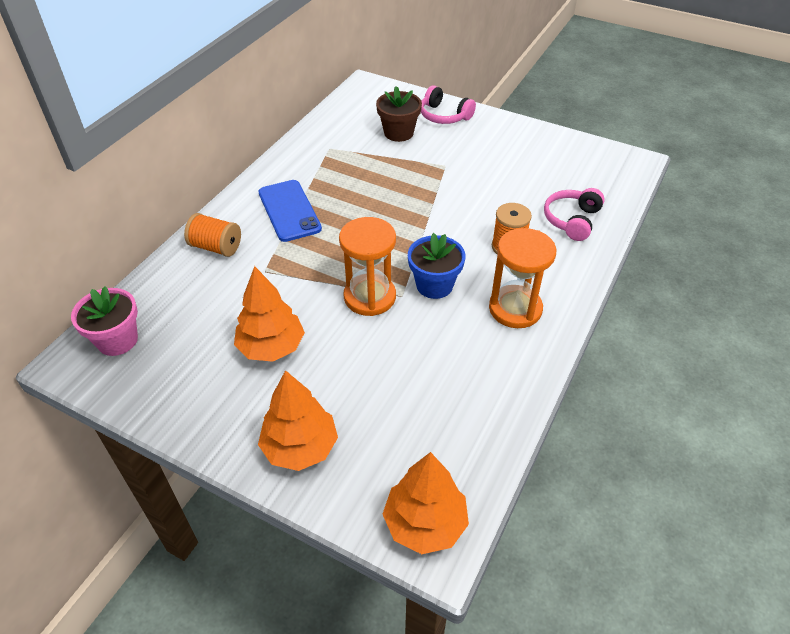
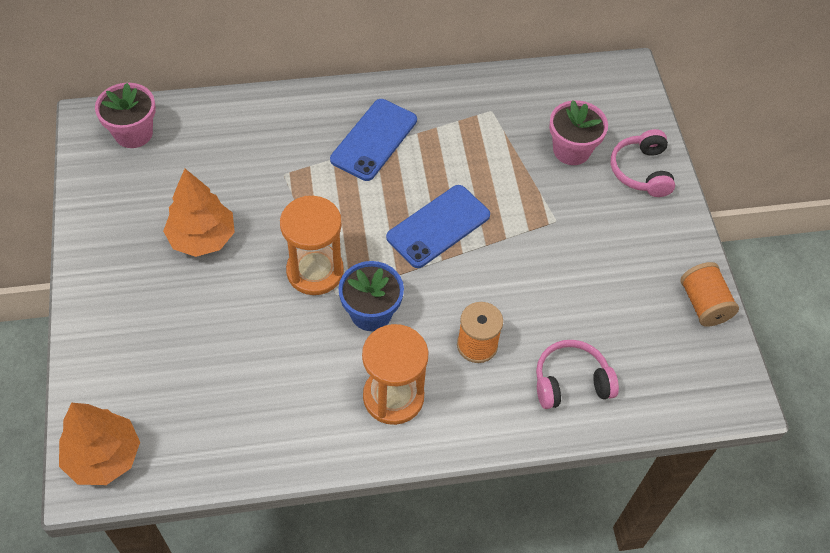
camera: 50 degrees right, 10 degrees up
orange spool [184,213,241,257] -> orange spool moved to [681,262,739,327]
orange tree [258,370,338,471] -> none
brown flower pot [376,86,422,142] -> pink flower pot [549,100,608,165]
none -> blue phone [386,185,490,268]

